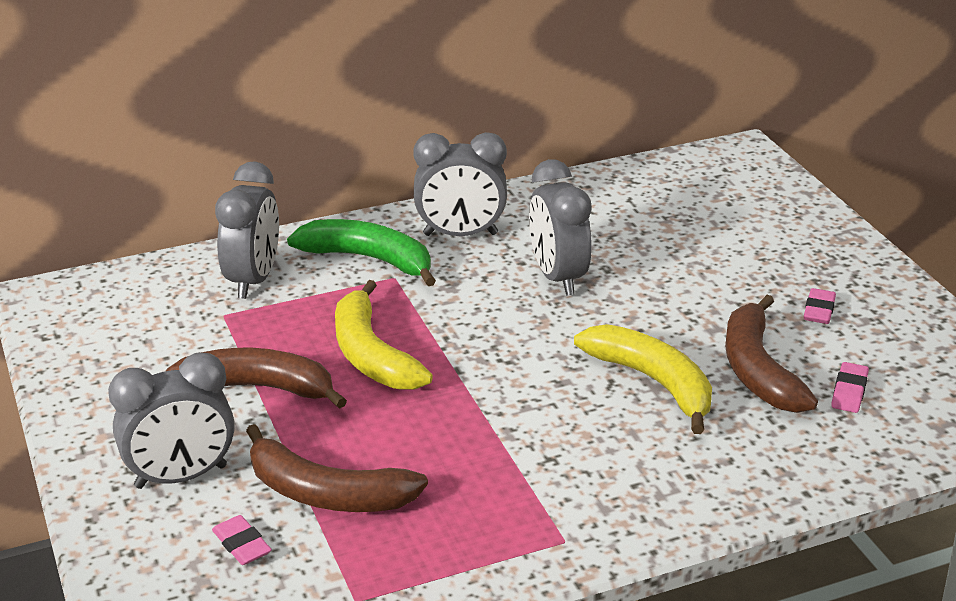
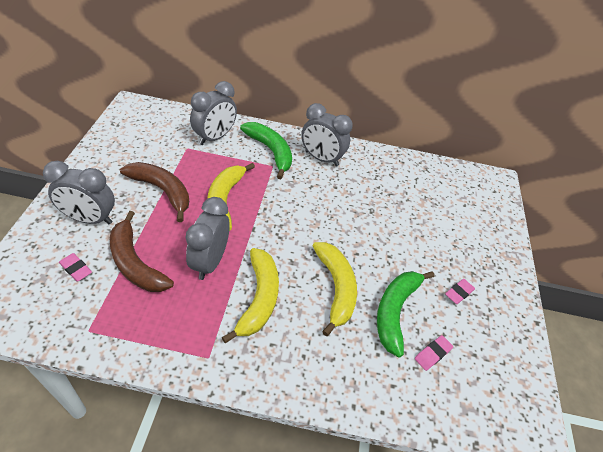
camera: 25 degrees right, 15 degrees up
pink eraser [212,515,272,565] -> pink eraser turned 45 degrees counterclockwise [59,253,92,282]
grey clock [529,159,592,296] -> grey clock moved to [185,197,230,280]
brown banana [725,295,818,413] -> green banana [377,271,434,357]
none -> yellow banana [222,248,279,343]

